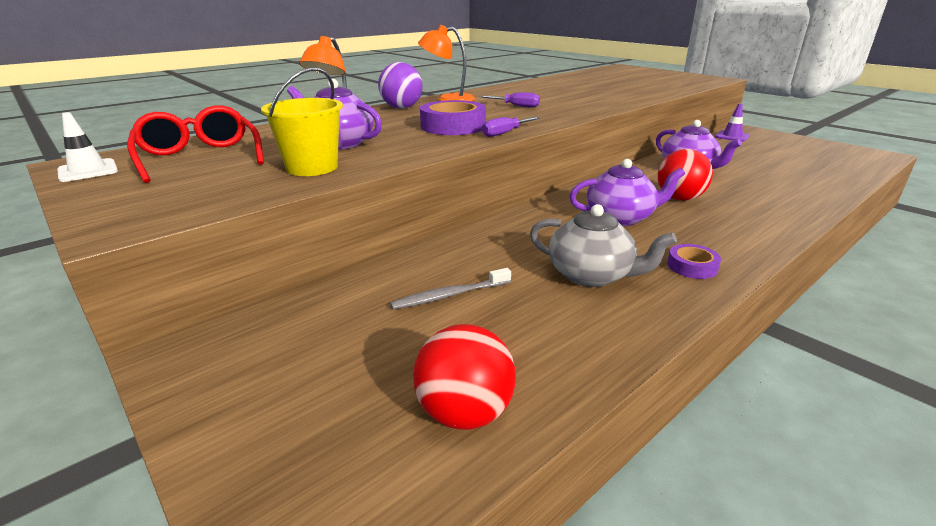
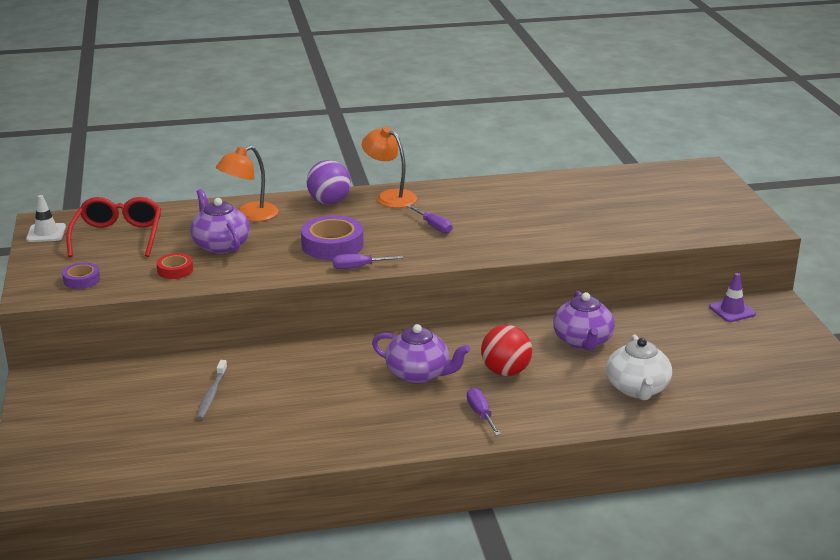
camera: 30 degrees right, 0 degrees up
yellow bucket [261,68,343,176] -> red tape [156,253,193,279]
grey toothbrush [390,268,511,310] -> grey toothbrush turned 90 degrees counterclockwise [196,360,227,420]
red ball [413,324,516,430] -> none
grey teapot [530,204,677,287] -> none
purple tape [667,244,721,279] -> purple tape moved to [62,262,100,289]
none -> purple screwdriver [467,388,501,436]
none -> white teapot [606,334,672,400]

